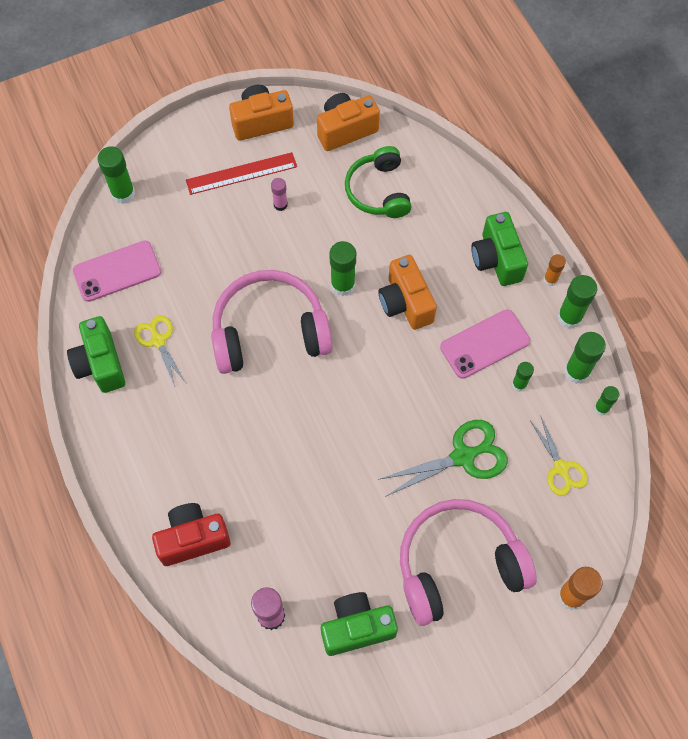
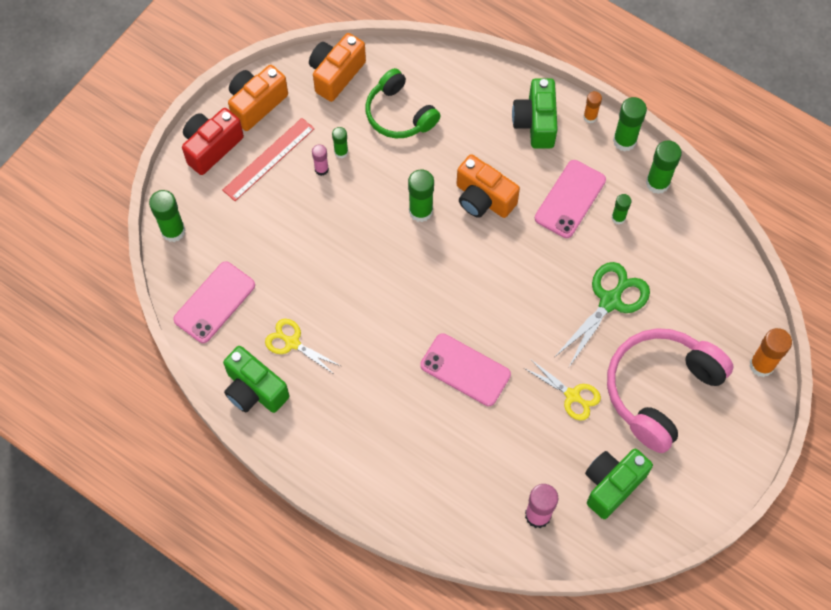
camera: 30 degrees left, 0 degrees up
red camera [152,503,230,566] -> red camera moved to [182,108,244,175]
pink headphones [211,270,333,374] -> none
green camera [471,212,528,286] -> green camera turned 45 degrees clockwise [512,78,558,149]
yellow scissors [530,417,588,496] -> yellow scissors moved to [524,360,601,421]
green glue stick [594,386,619,415] -> green glue stick moved to [332,127,348,159]
none -> pink phone [420,333,511,406]

